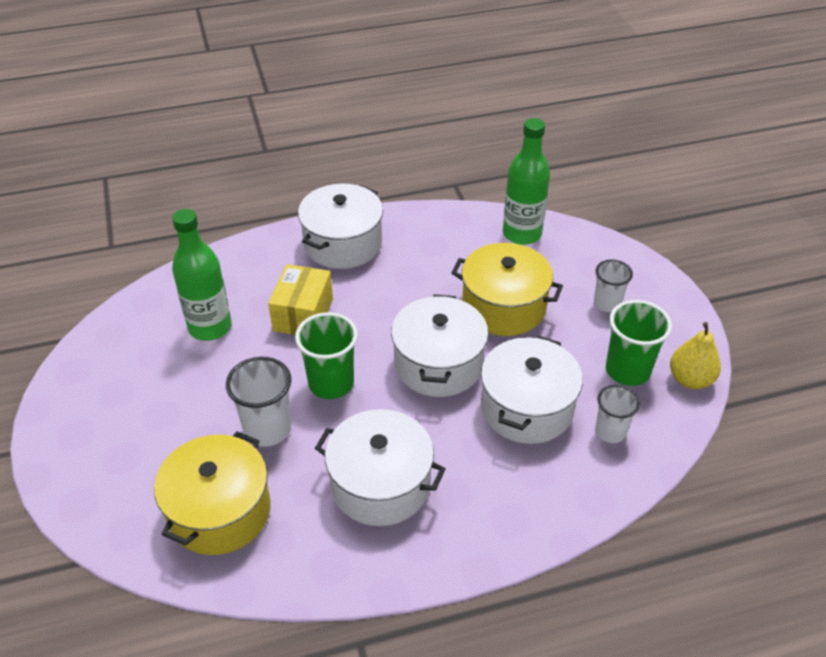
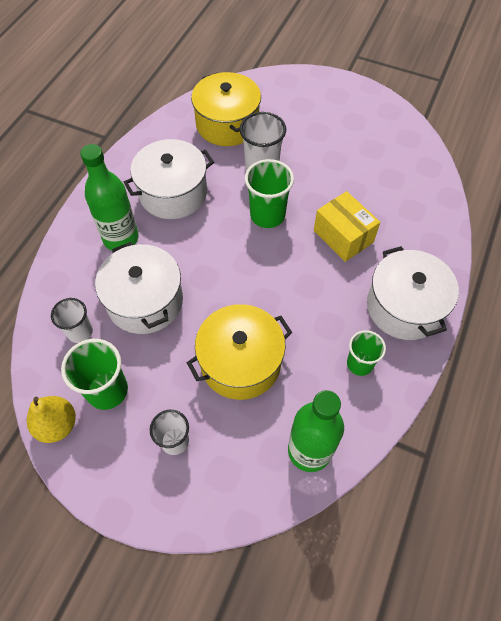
camera: 130 degrees right, 15 degrees up
green bottle [172,209,232,341] -> green bottle moved to [80,144,139,250]
white pot [391,294,488,397] -> none
none -> green cup [347,330,386,376]

